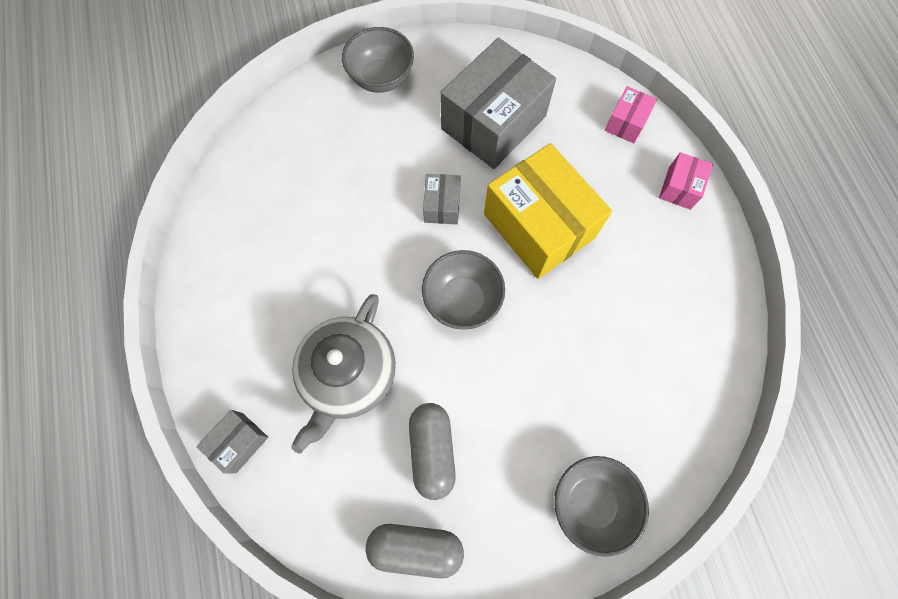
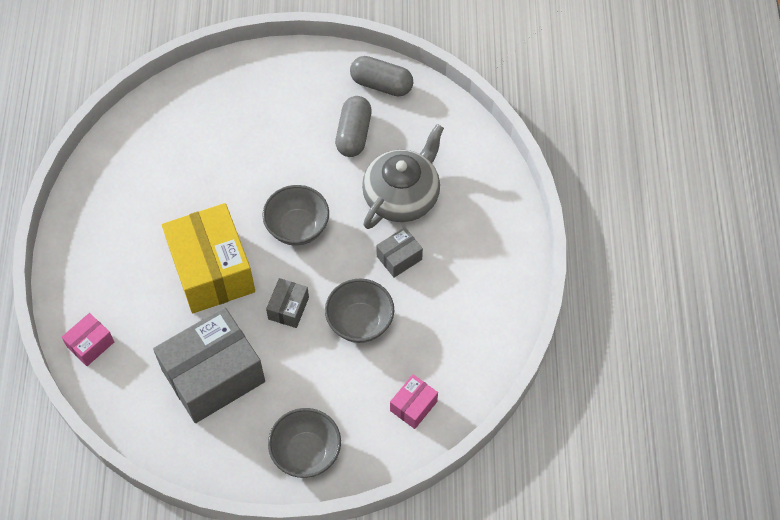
camera: 165 degrees left, 10 degrees down
grey box [196,410,268,474] -> grey box moved to [376,227,423,278]
grey bowl [555,456,649,557] -> grey bowl moved to [325,279,394,343]
pink box [659,152,713,210] -> pink box moved to [390,374,438,429]

